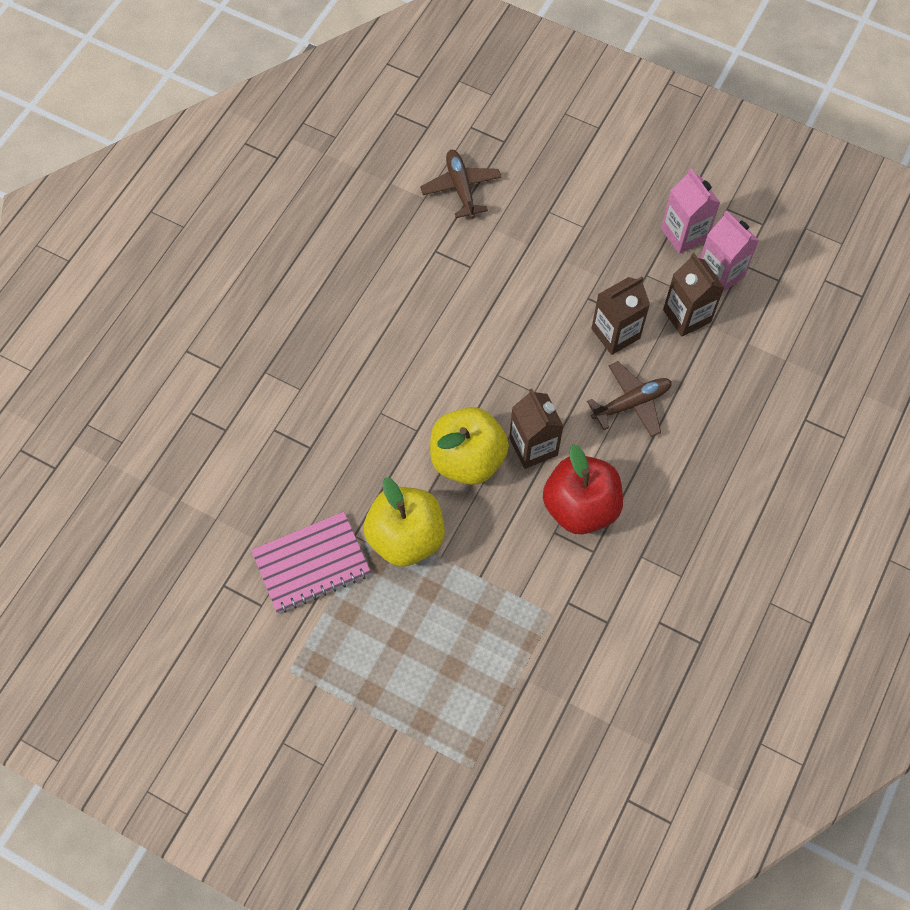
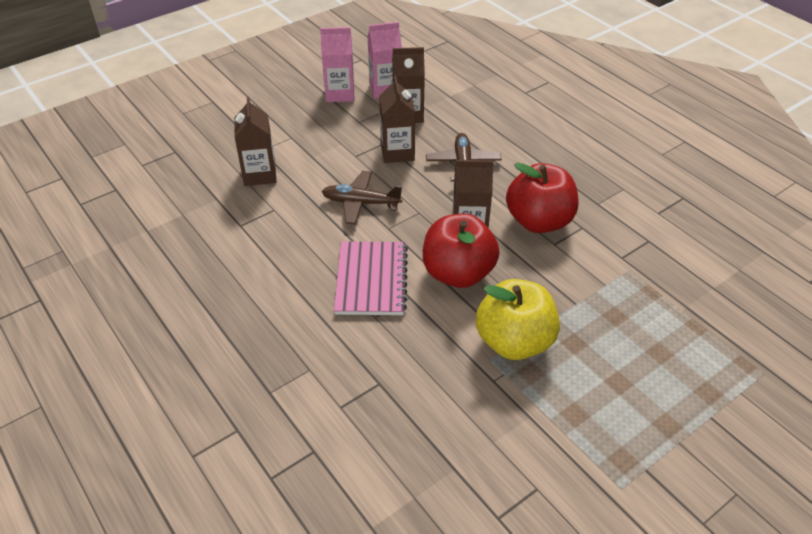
camera: 65 degrees left, 20 degrees down
pink notebook [251,512,371,614] -> pink notebook moved to [334,241,408,315]
brown plane [420,150,501,219] -> brown plane moved to [322,171,402,225]
yellow apple [430,407,509,485] -> red apple [423,214,499,288]
none -> brown carton [234,97,276,186]

